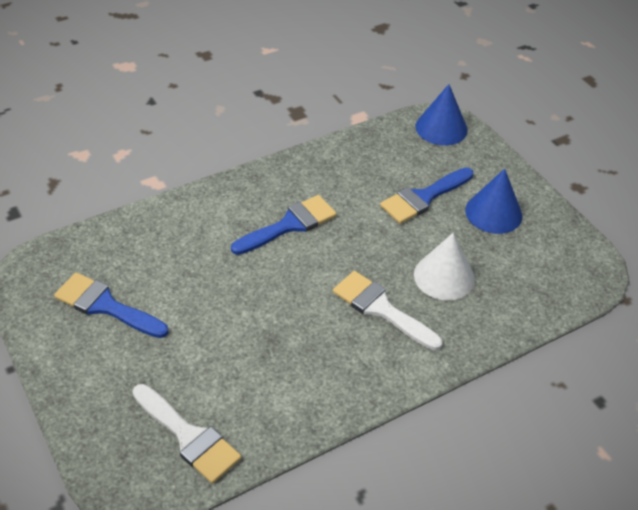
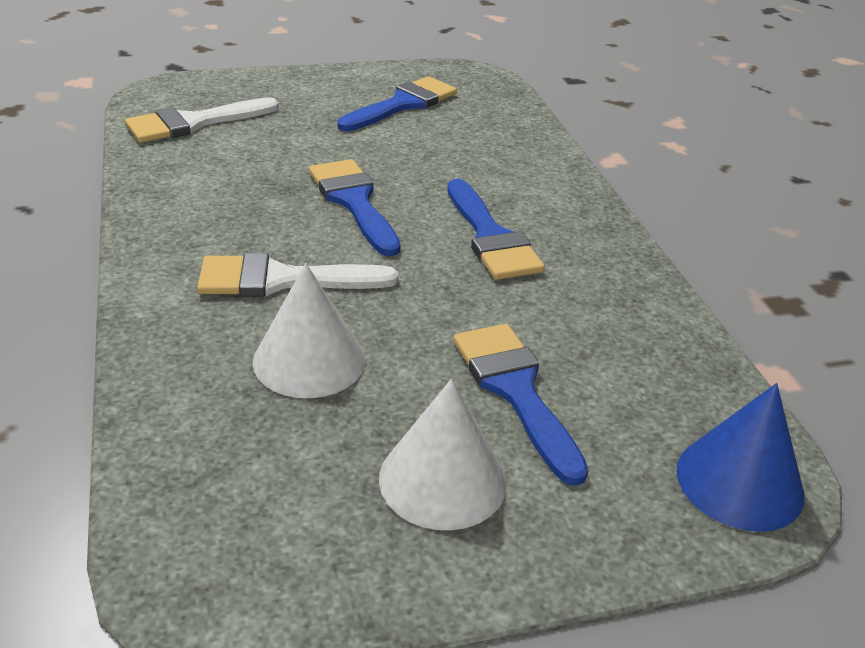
camera: 105 degrees right, 10 degrees down
white brush [333,271,443,350] -> white brush turned 150 degrees counterclockwise [197,253,398,296]
blue cone [465,169,522,234] -> white cone [379,379,507,530]
none -> blue brush [309,159,400,256]

